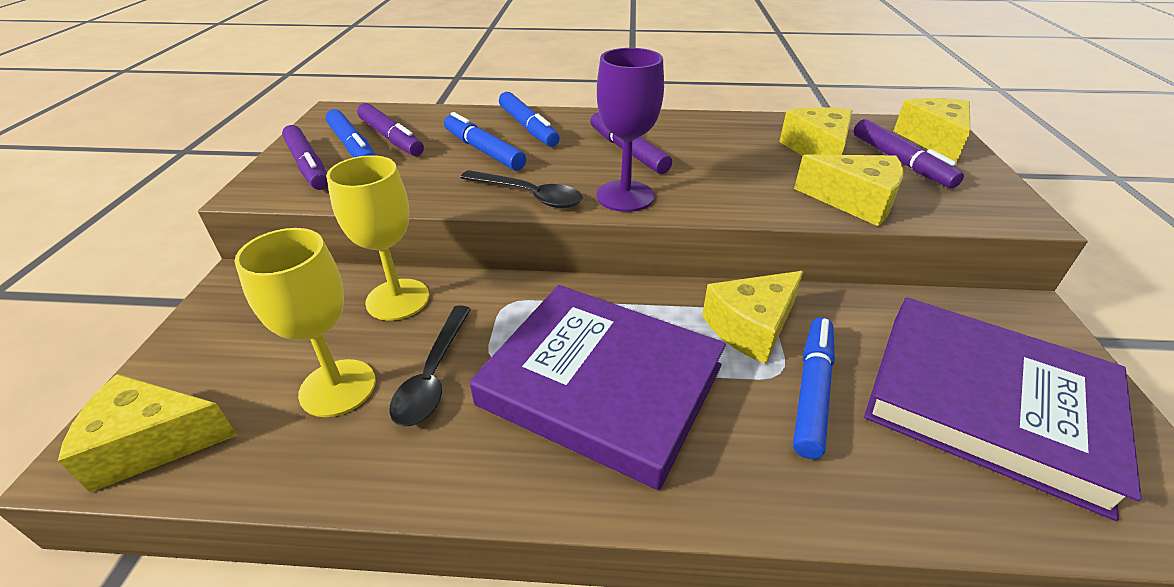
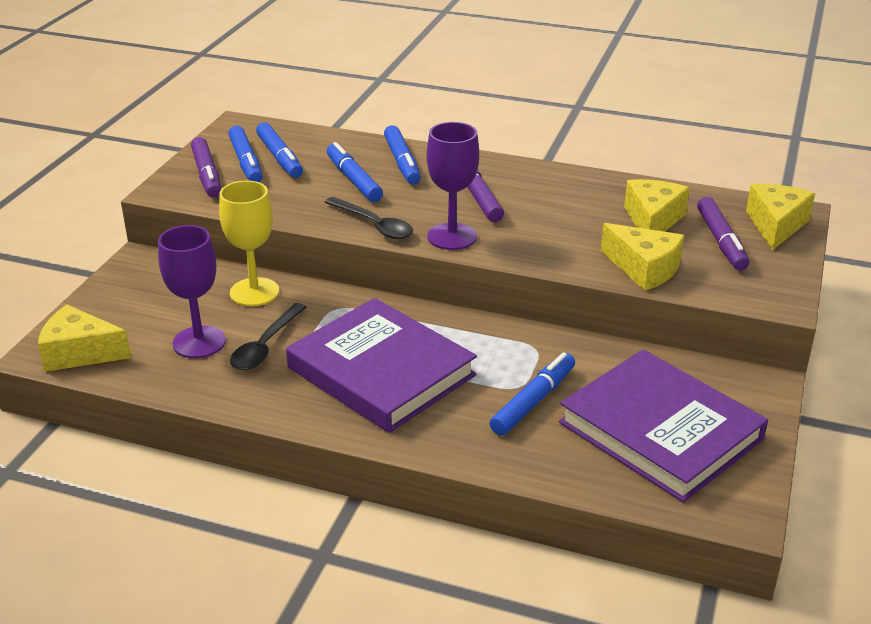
camera: 15 degrees right, 5 degrees down
yellow goblet [234,228,376,417] -> purple goblet [158,225,226,358]
purple marker [357,103,424,156] -> blue marker [256,122,303,178]
yellow cheese [702,271,804,364] -> none

